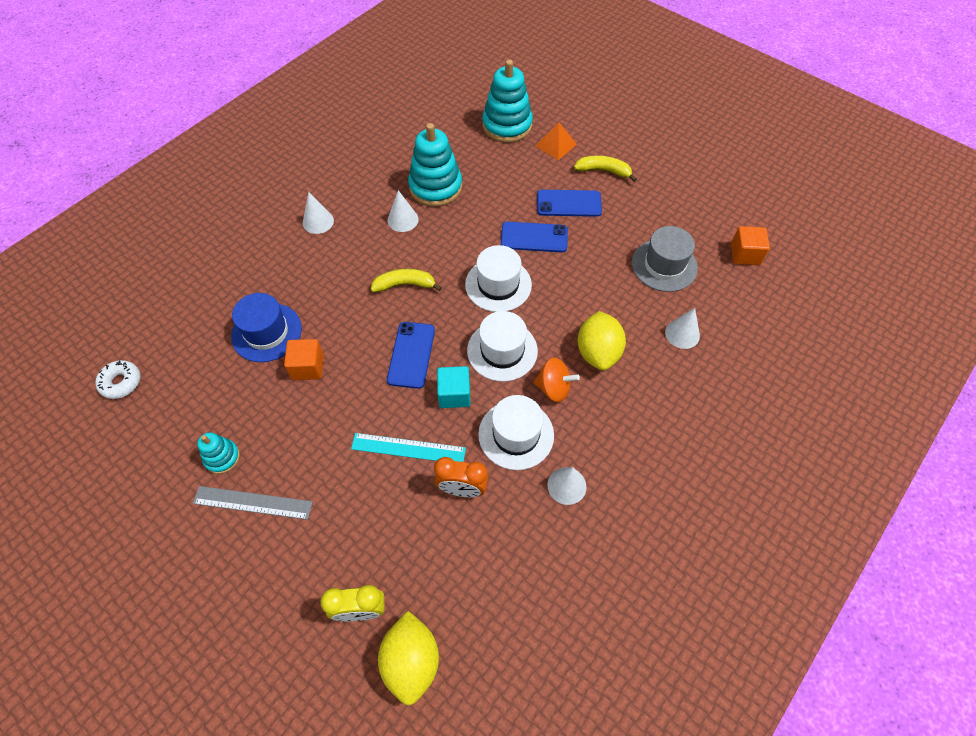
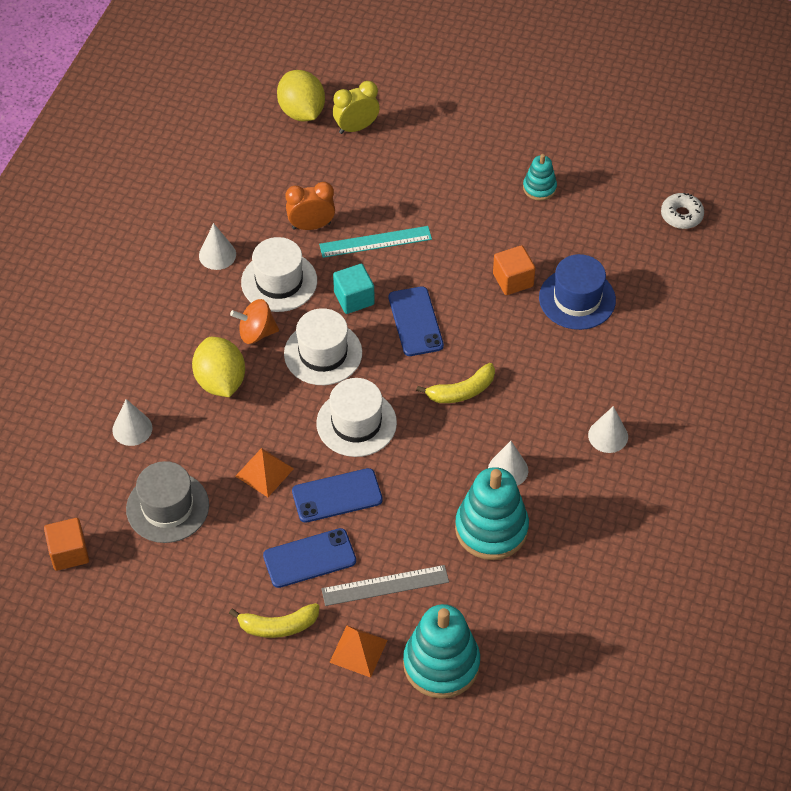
camera: 160 degrees right, 5 degrees down
grey ruler [193,486,313,520] -> grey ruler moved to [321,565,449,606]
none -> orange pyramid [235,448,294,497]

